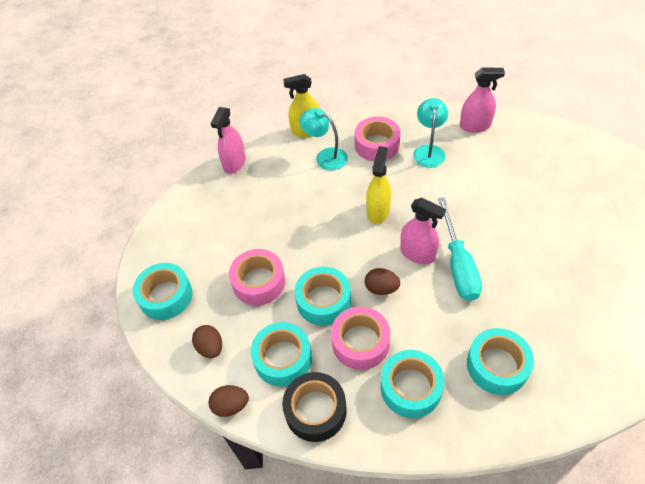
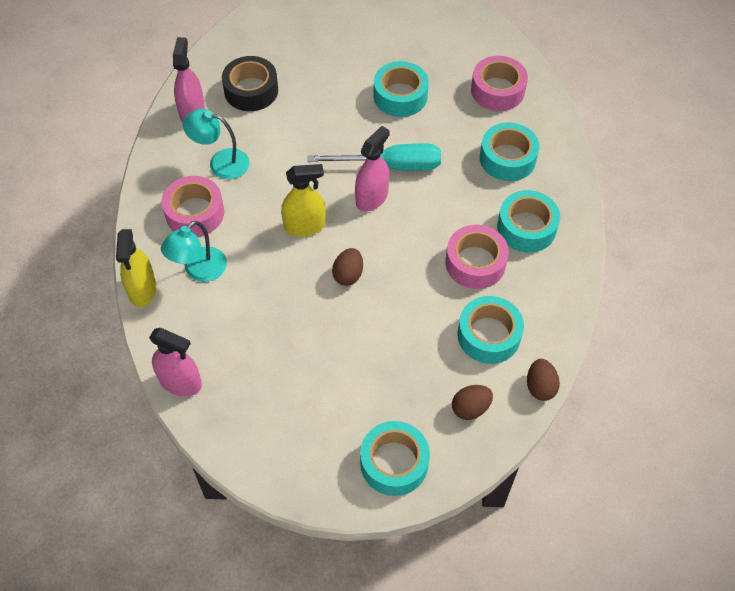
camera: 90 degrees left, 5 degrees up
pink tape [229,249,285,305] -> pink tape moved to [471,56,528,111]
black tape [282,372,347,442] -> black tape moved to [222,56,278,111]
turquoise tape [295,267,351,325] -> turquoise tape moved to [374,61,429,117]
brown egg [365,268,400,295] -> brown egg moved to [332,248,363,286]
yellow spray bottle [366,146,391,224] -> yellow spray bottle turned 150 degrees clockwise [281,164,326,236]

